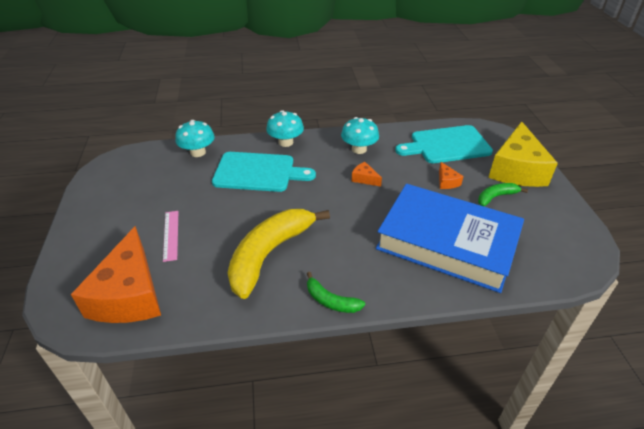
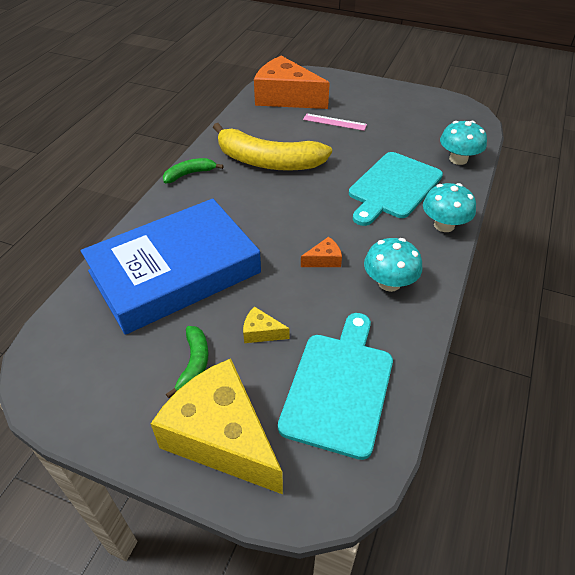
camera: 120 degrees right, 5 degrees up
yellow banana [228,209,330,299] -> yellow banana turned 135 degrees clockwise [213,123,332,171]
orange cheese [439,162,464,189] -> yellow cheese [243,306,290,343]

